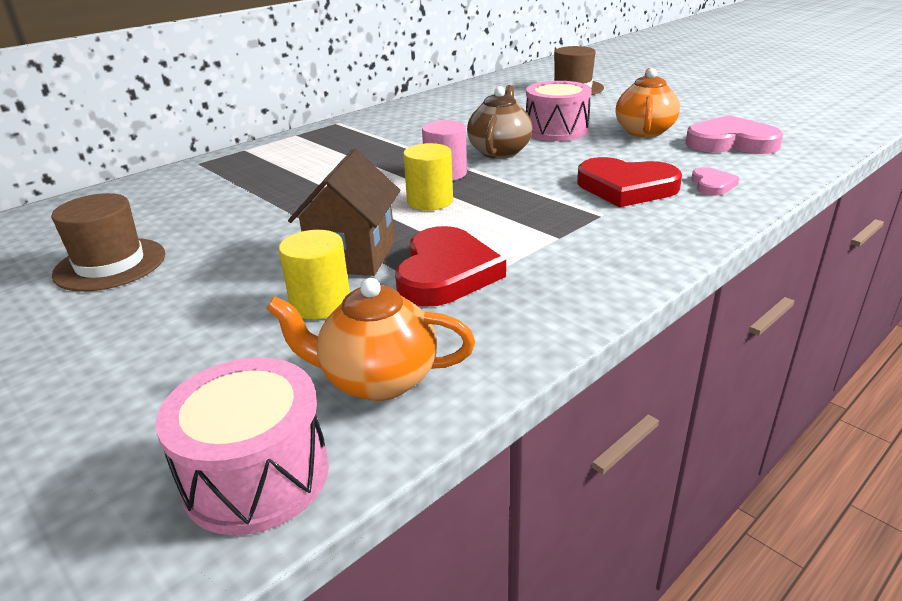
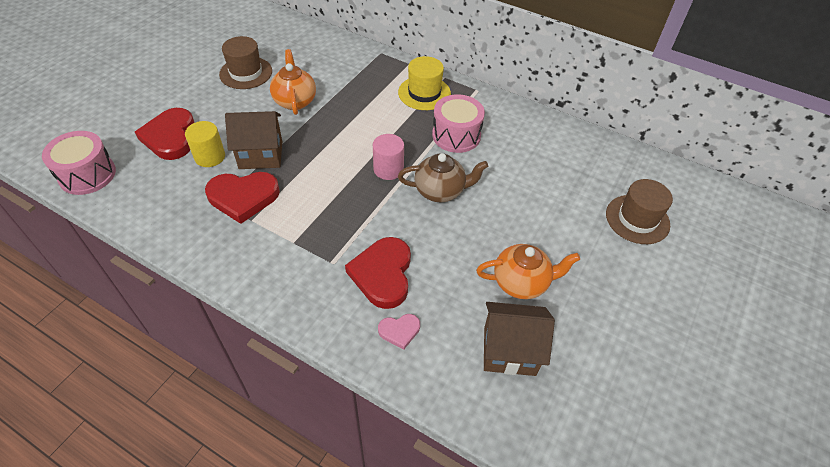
camera: 70 degrees right, 20 degrees up
orange teapot [266,278,475,401] -> orange teapot moved to [270,49,316,115]
yellow cylinder [403,143,453,211] -> none
pink drum [526,81,592,141] -> pink drum moved to [432,94,485,153]
pink heart [685,115,783,154] -> brown house [484,302,555,376]
none -> red heart [135,108,195,160]
none -> yellow hat [398,56,451,110]

